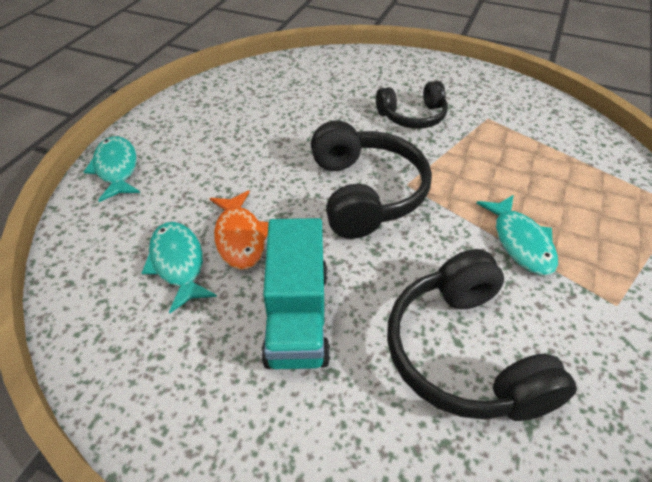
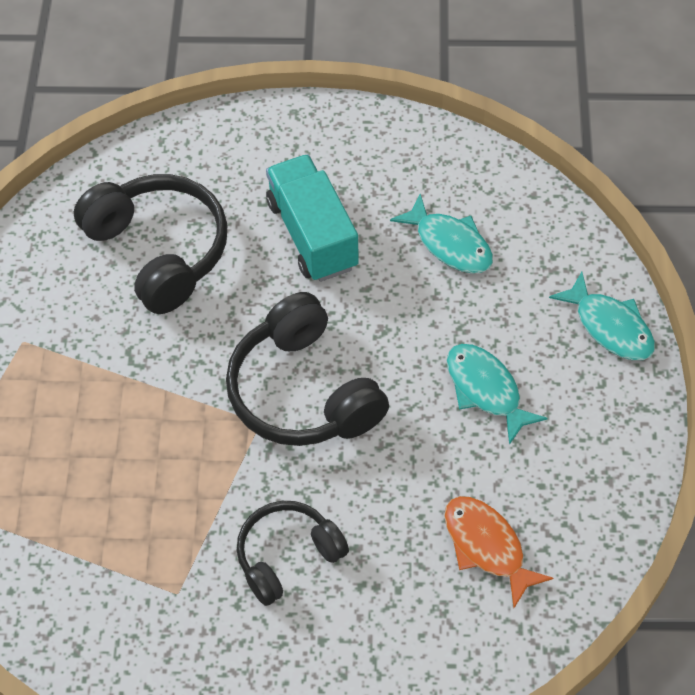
camera: 160 degrees right, 10 degrees up
orange fish [210,191,268,270] -> orange fish moved to [444,496,553,608]
turquoise fish [476,195,558,275] -> turquoise fish moved to [447,344,548,445]

